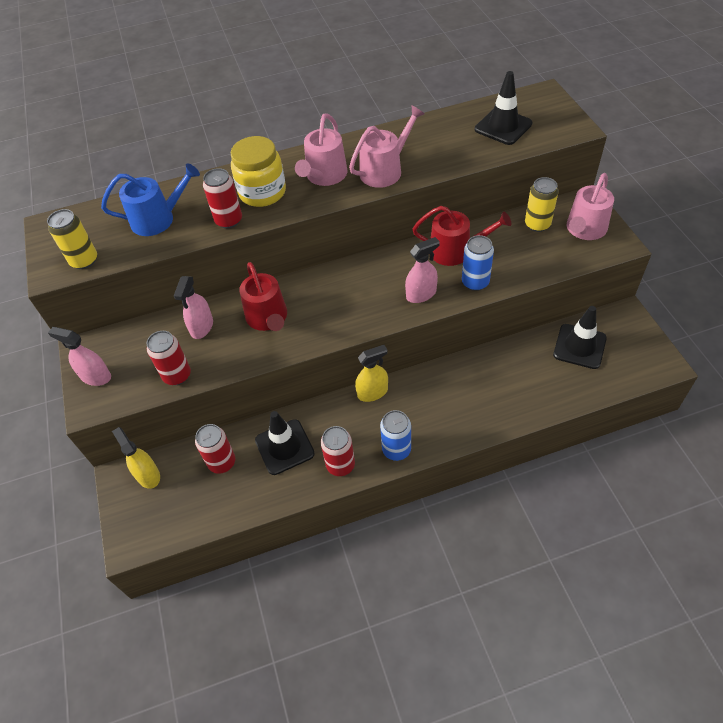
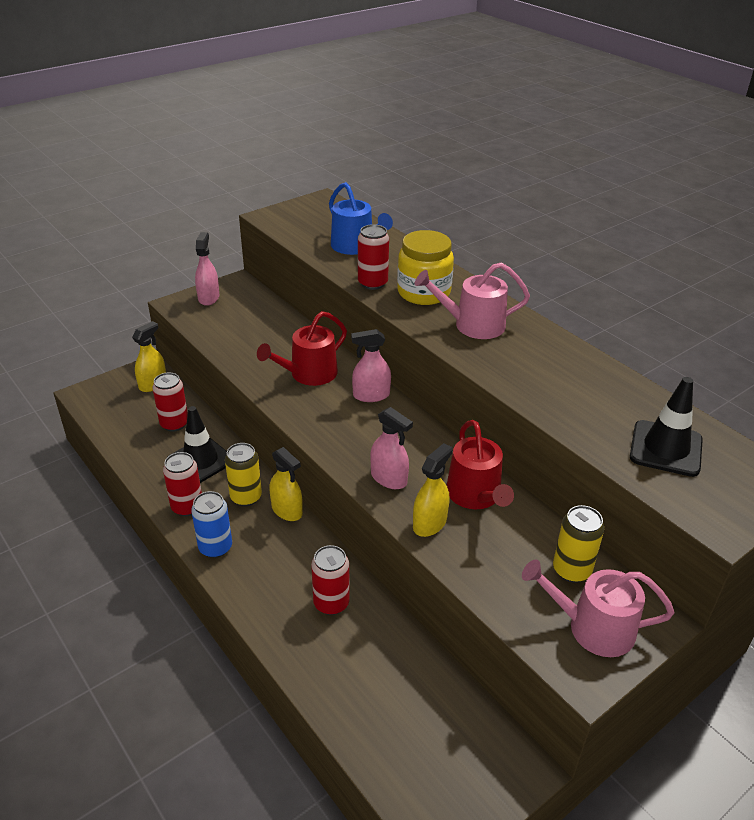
camera: 65 degrees right, 15 degrees down
yellow can [47,209,97,269] -> yellow can moved to [225,443,262,506]
red can [147,331,191,385] -> red can moved to [311,545,350,615]
pink spray bottle [174,276,213,339] -> pink spray bottle moved to [351,329,391,402]
pink watering can [349,105,424,188] -> none
blue can [462,235,494,291] -> yellow spray bottle [413,443,452,537]
black traffic cone [553,306,607,369] -> none

